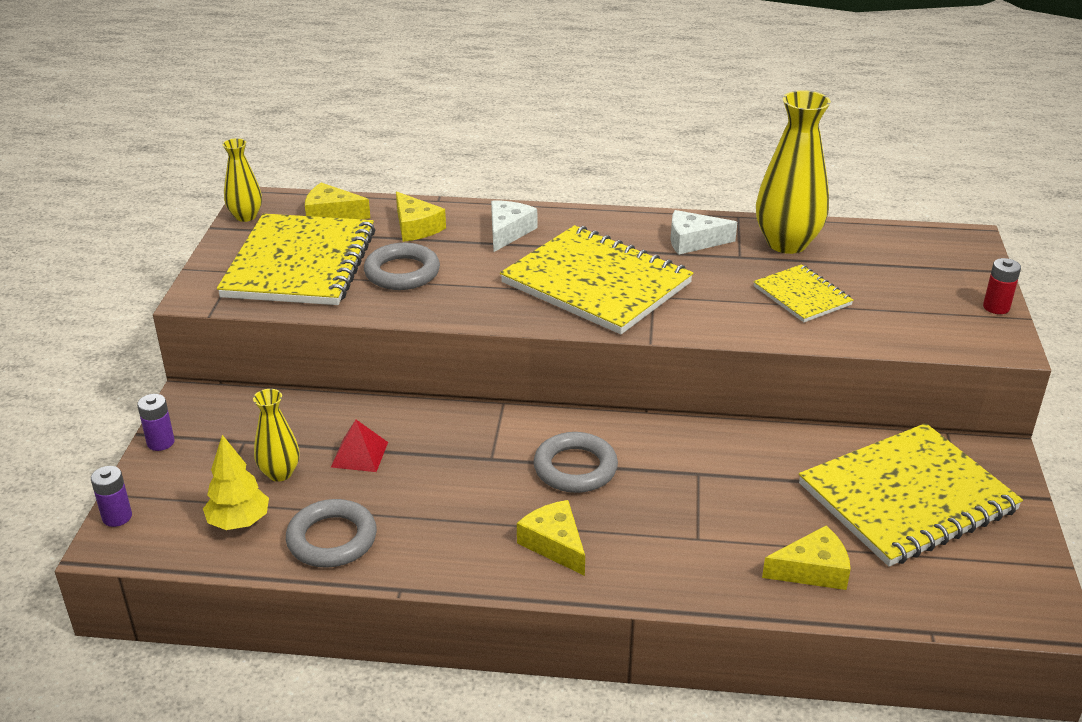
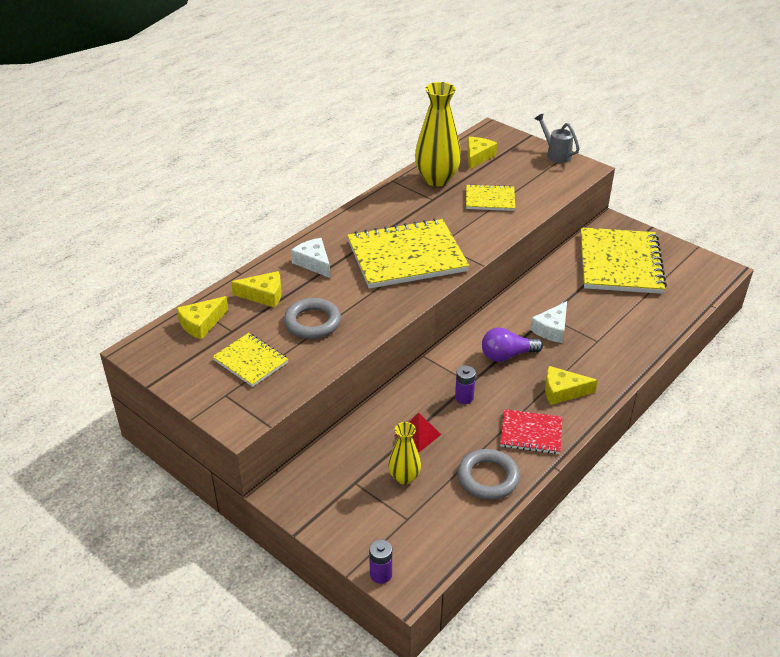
camera: 55 degrees left, 5 degrees up
purple battery [137,394,175,451] -> purple battery moved to [455,366,476,404]
yellow tree [203,435,269,530] -> none
yellow notebook [217,213,375,305] -> yellow notebook [212,333,289,387], size x0.51
yellow vase [222,138,262,222] -> none
grey ring [534,432,618,493] -> purple light bulb [482,327,543,362]
white cheese [671,210,737,255] -> white cheese moved to [530,301,567,343]
yellow cheese [762,526,851,590] -> yellow cheese moved to [467,137,497,170]
red battery [983,258,1021,314] -> grey watering can [534,113,579,163]
none -> red notebook [500,409,563,454]

